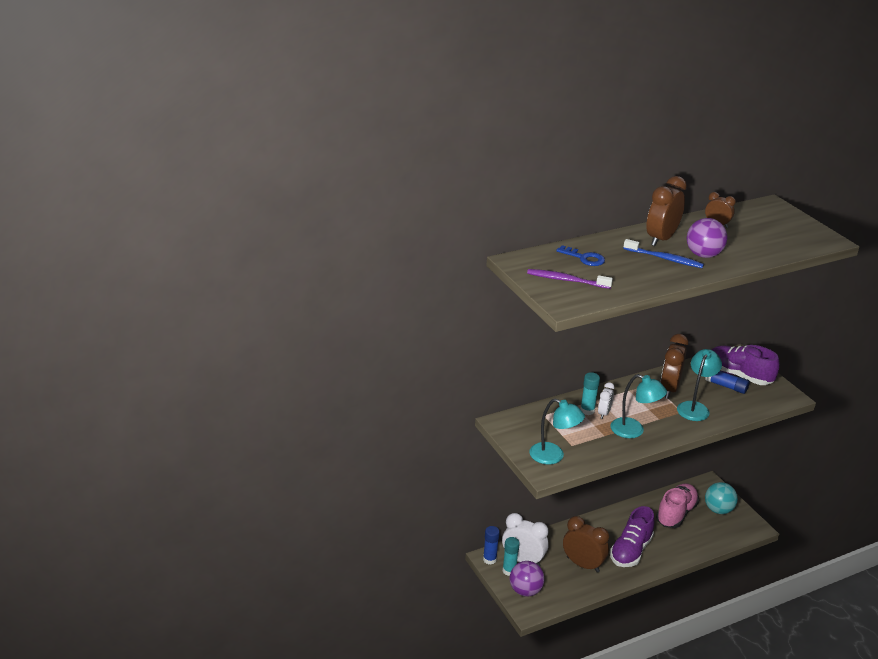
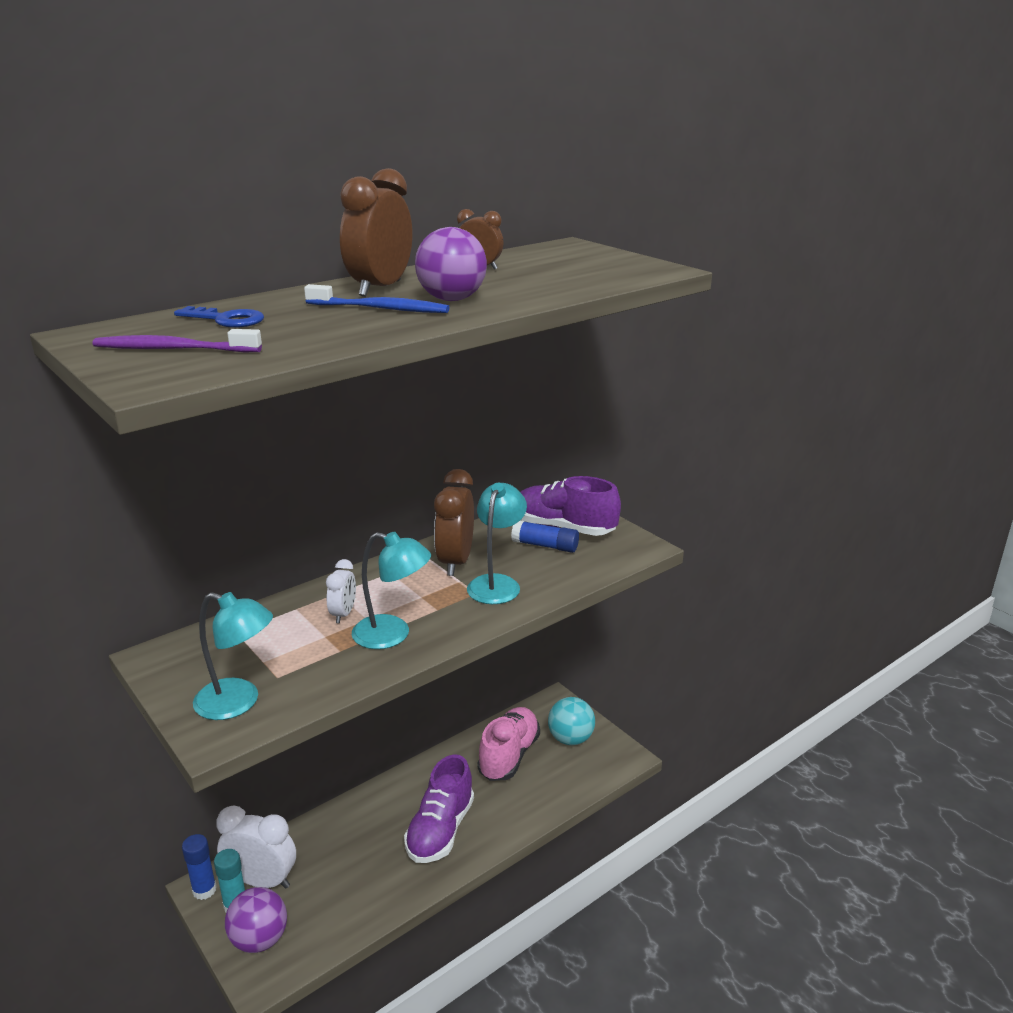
camera: 10 degrees left, 5 degrees down
brown clock [563,516,609,573] -> none
turquoise glue stick [580,372,600,415] -> none

